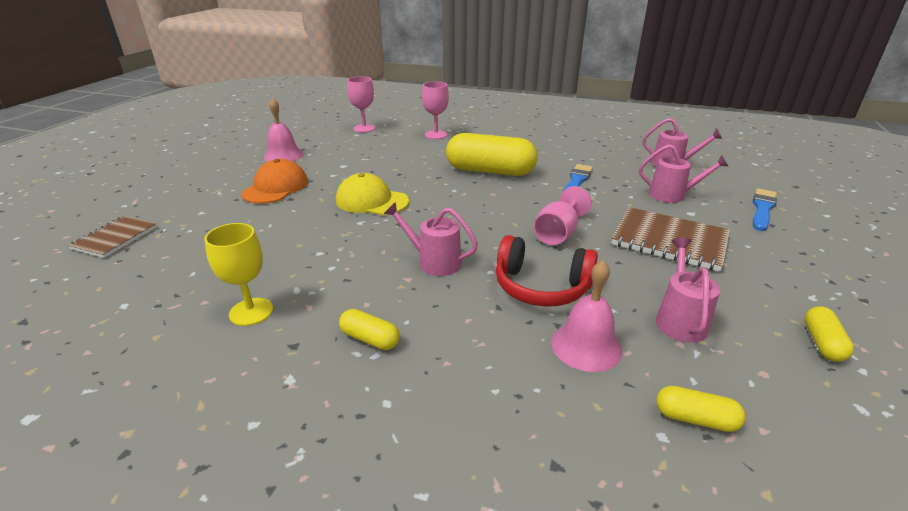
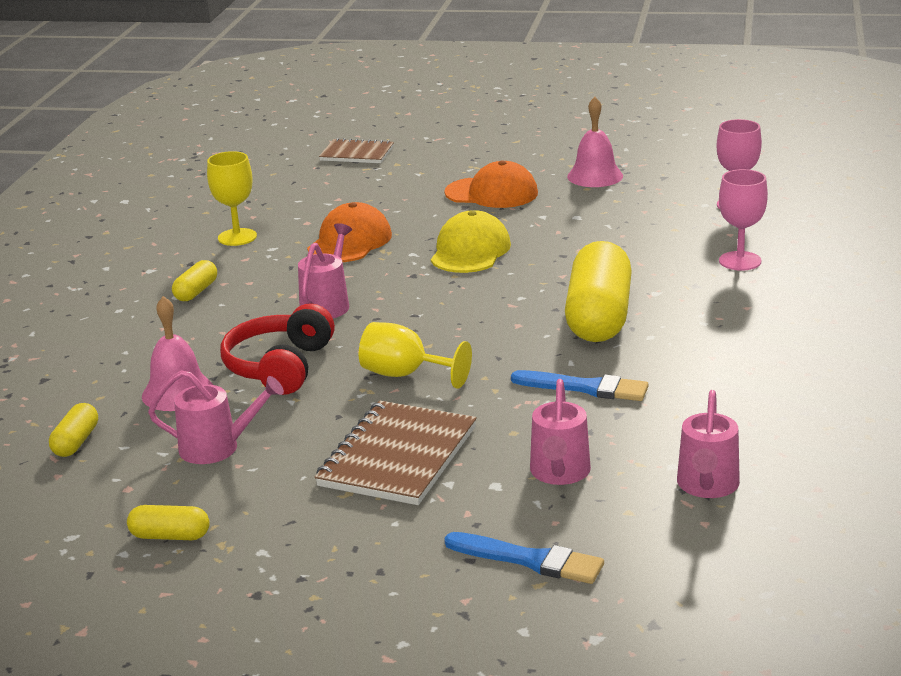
camera: 85 degrees right, 5 degrees down
pink goblet [534,186,592,245] -> yellow goblet [359,322,472,389]
none -> orange cap [307,202,392,262]

